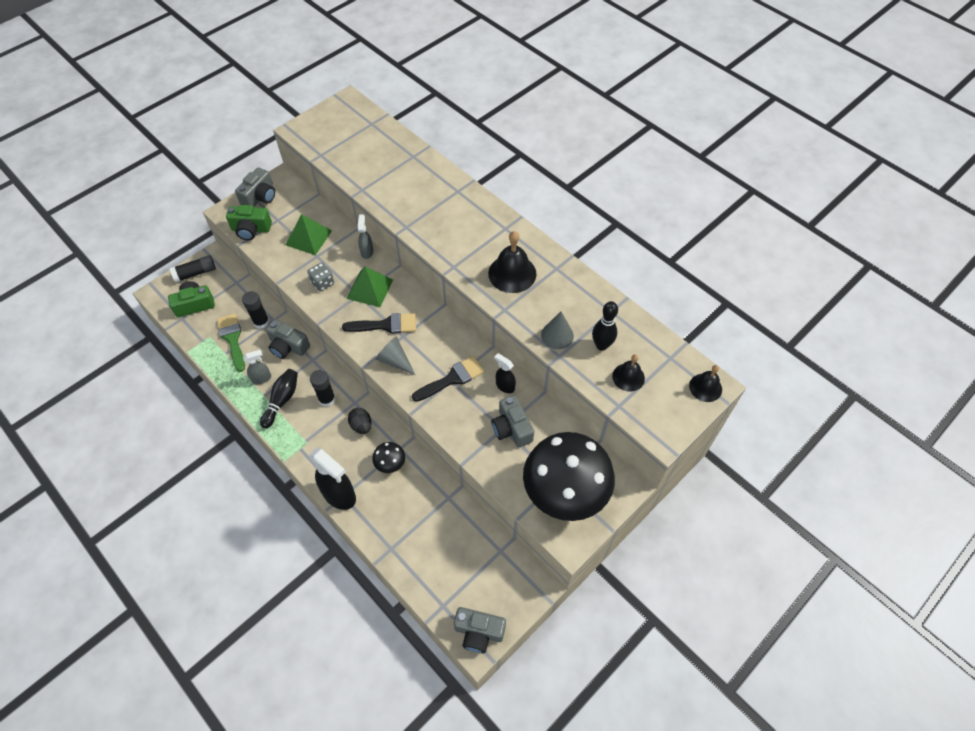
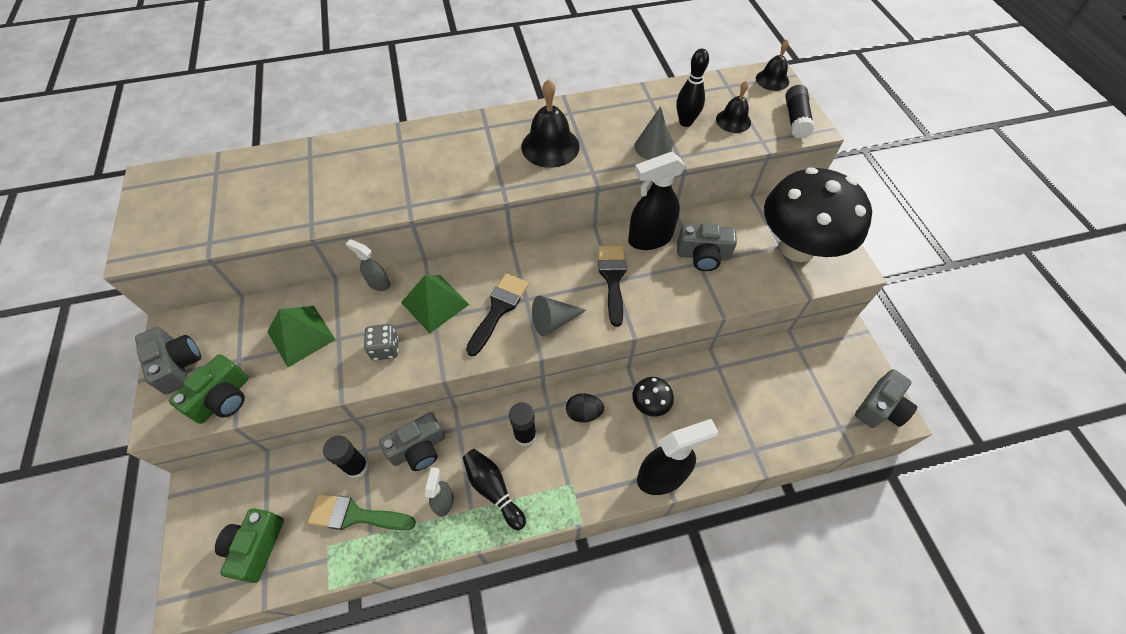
camera: 60 degrees left, 0 degrees up
black glue stick [170,255,216,282] -> black glue stick moved to [785,85,815,138]
black spray bottle [494,353,516,393] -> black spray bottle [628,152,685,250], size x1.87

